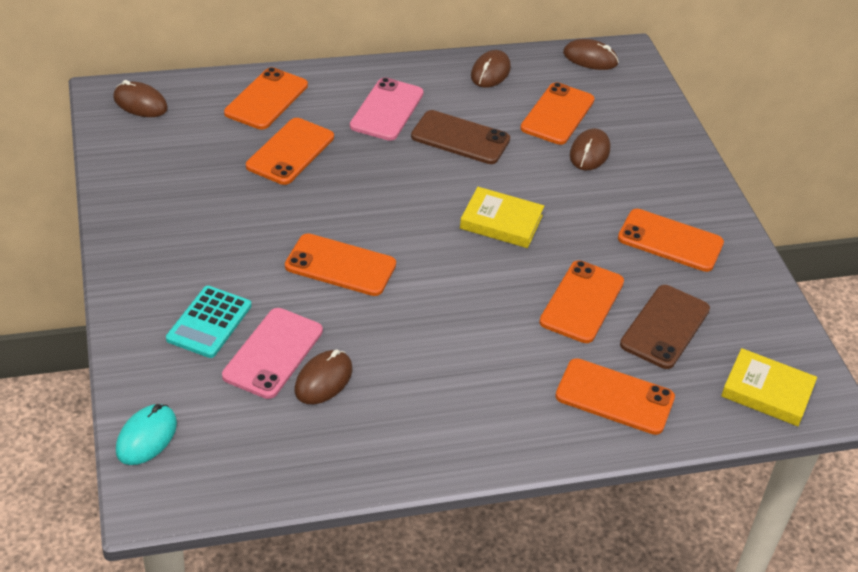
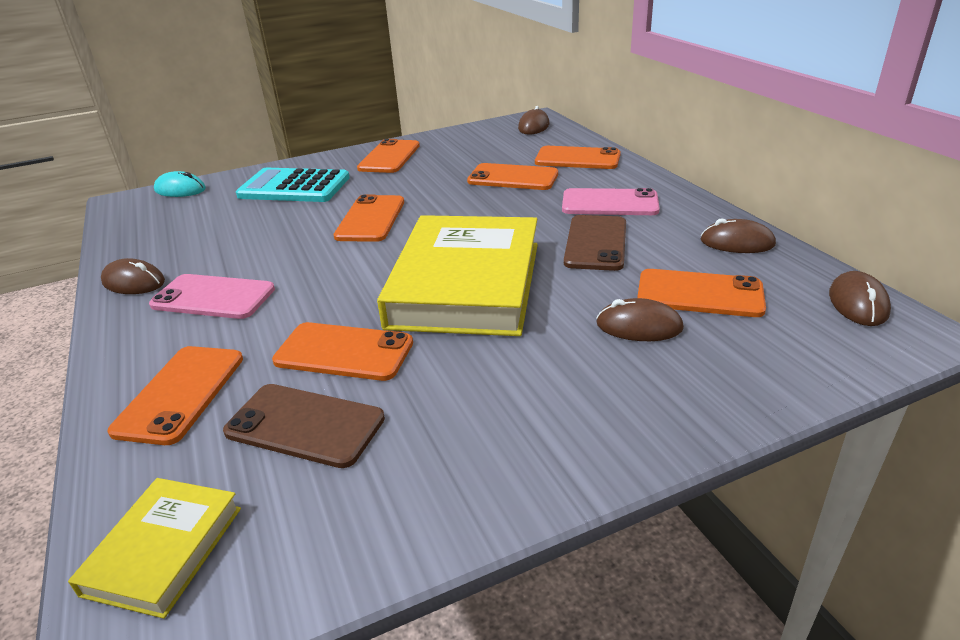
camera: 85 degrees right, 10 degrees down
turquoise calculator [166,286,251,358] -> turquoise calculator [236,168,350,202], size x1.51
pink phone [222,308,323,399] -> pink phone moved to [149,274,275,319]
brown mouse [294,349,352,404] -> brown mouse moved to [101,258,165,294]
yellow book [460,187,544,248] -> yellow book [377,215,538,336], size x2.09
orange phone [618,209,724,272] -> orange phone moved to [357,139,420,173]

